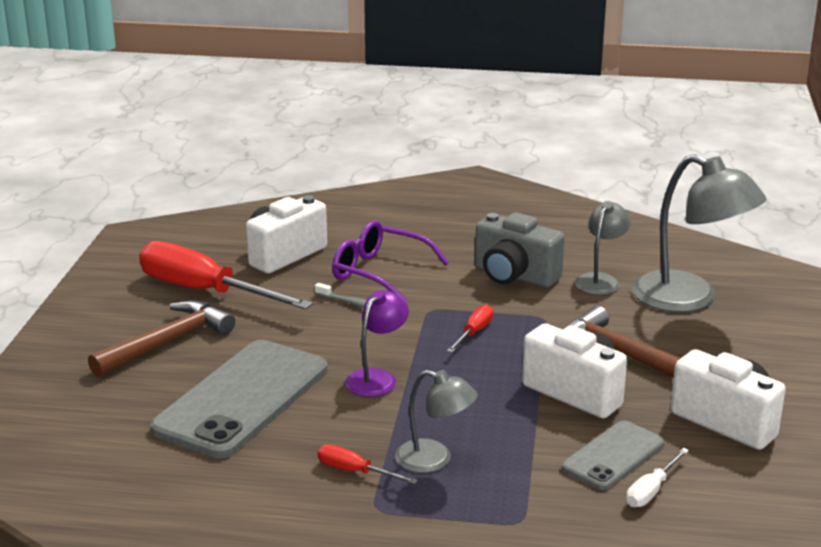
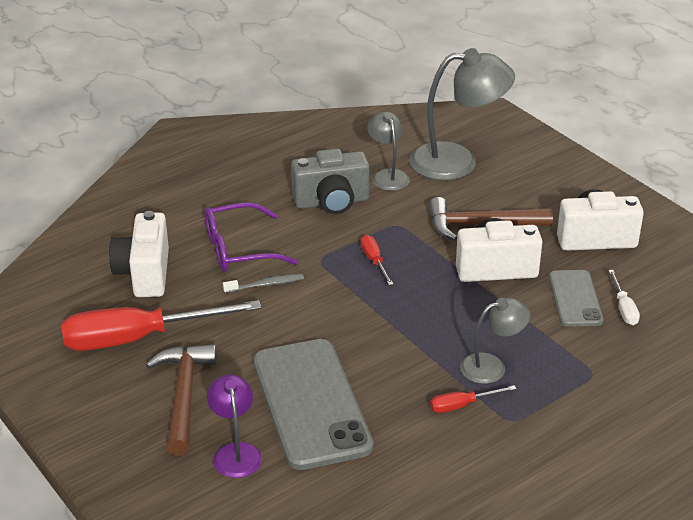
camera: 45 degrees left, 10 degrees up
purple lamp [345,290,409,397] -> purple lamp moved to [207,374,262,478]

